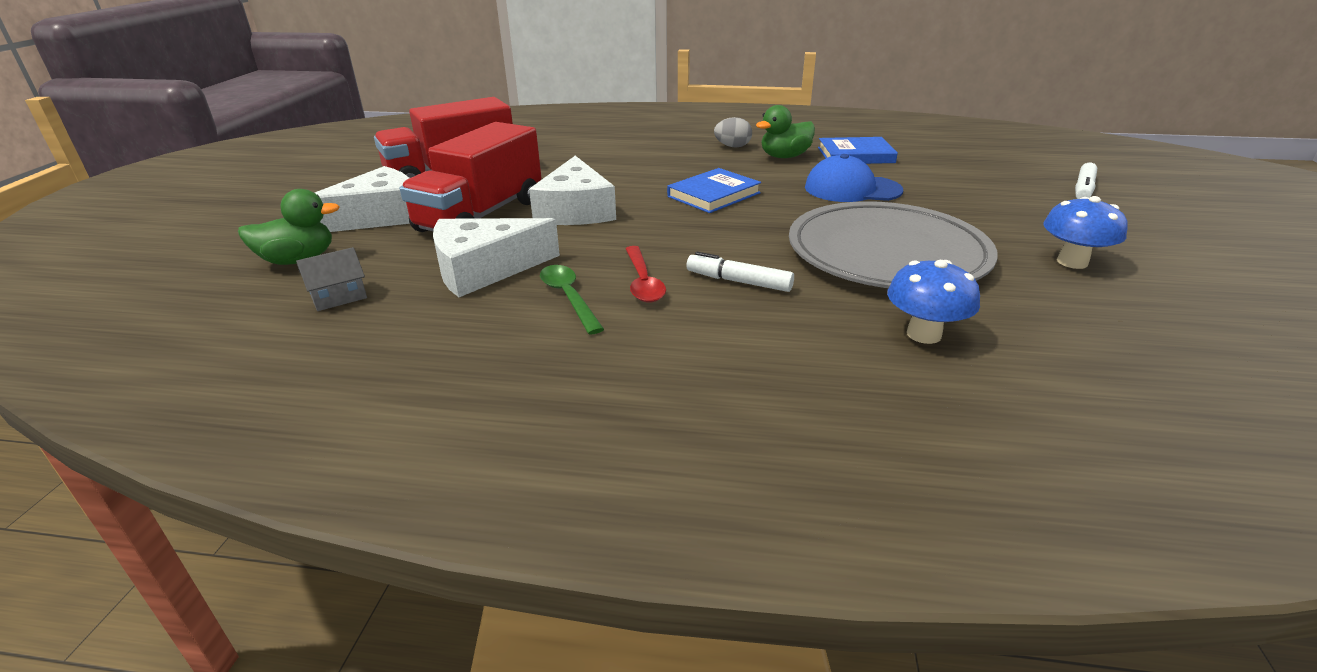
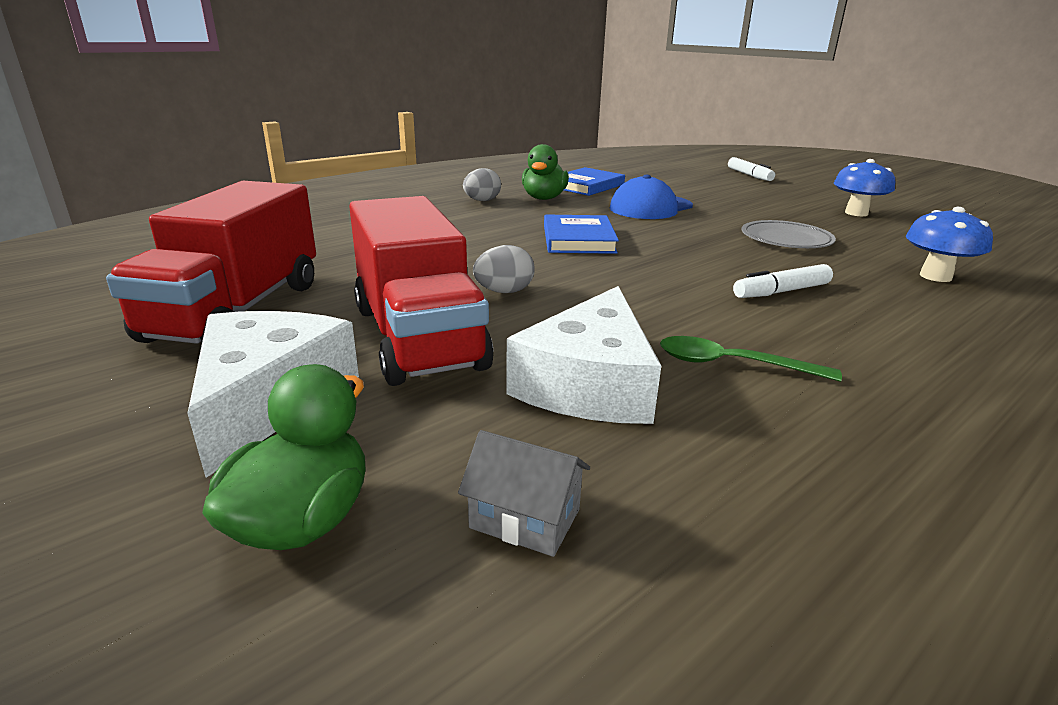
camera: 50 degrees left, 5 degrees down
grey house [296,247,367,311] -> grey house turned 75 degrees counterclockwise [458,430,590,557]
white cheese [529,156,616,225] -> grey egg [473,245,535,293]
red spoon [626,246,666,302] -> none
grey plate [789,201,998,288] -> grey plate [742,220,836,248], size x0.49

